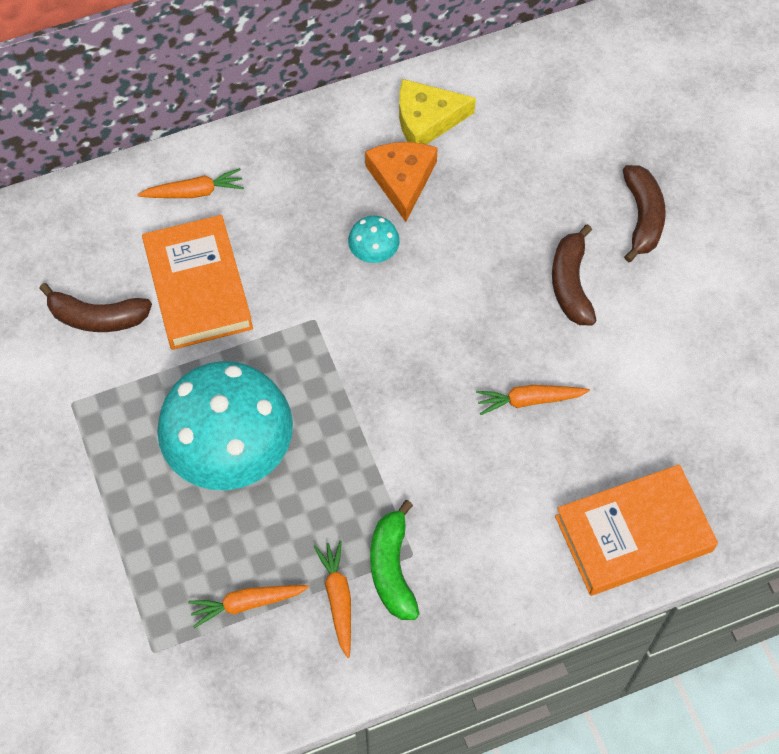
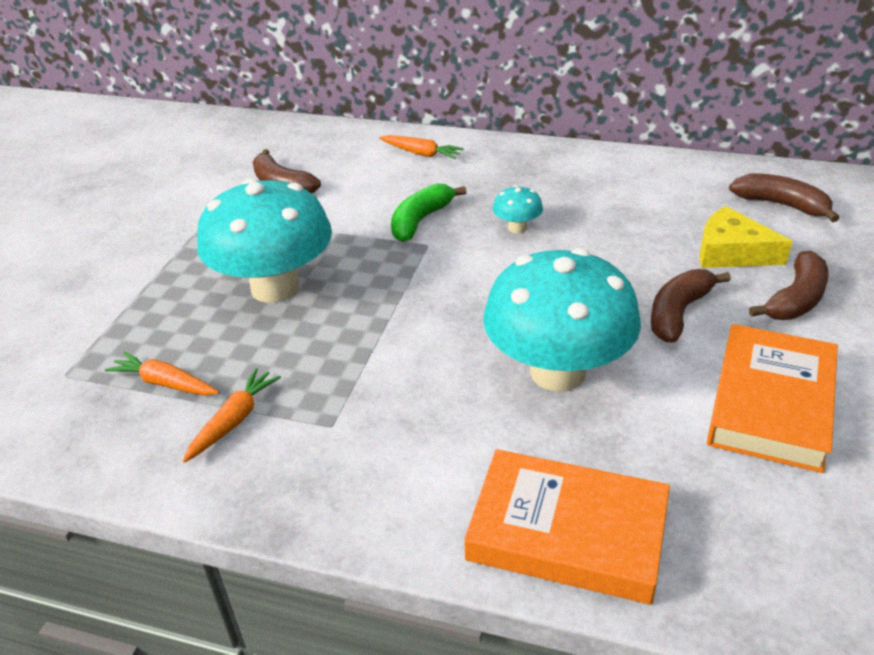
camera: 40 degrees right, 25 degrees down
orange book [142,215,253,350] -> orange book moved to [707,324,838,473]
orange cheese [365,142,438,222] -> none
green banana [370,500,420,620] -> green banana moved to [391,183,466,242]
yellow cheese [399,79,476,144] -> yellow cheese moved to [700,206,792,268]
orange carrot [476,385,590,415] -> turquoise mushroom [483,248,641,392]
none -> brown banana [729,173,839,222]

